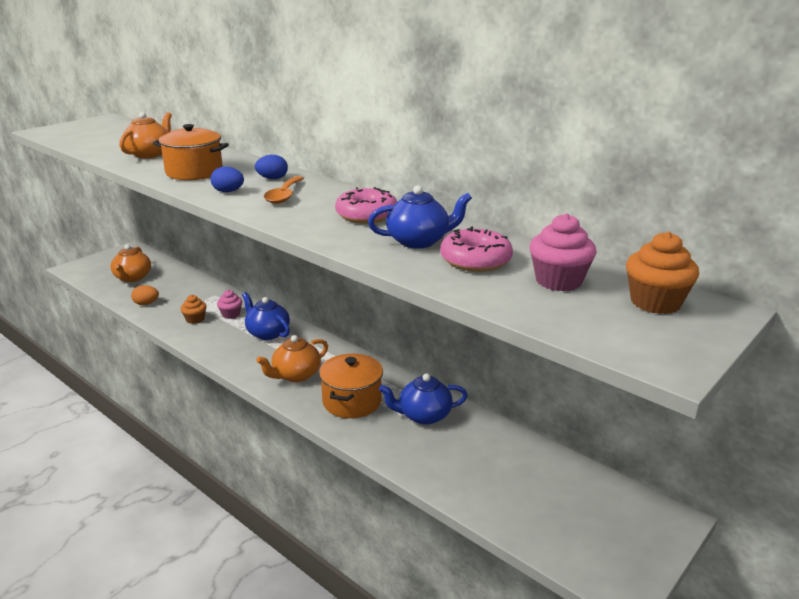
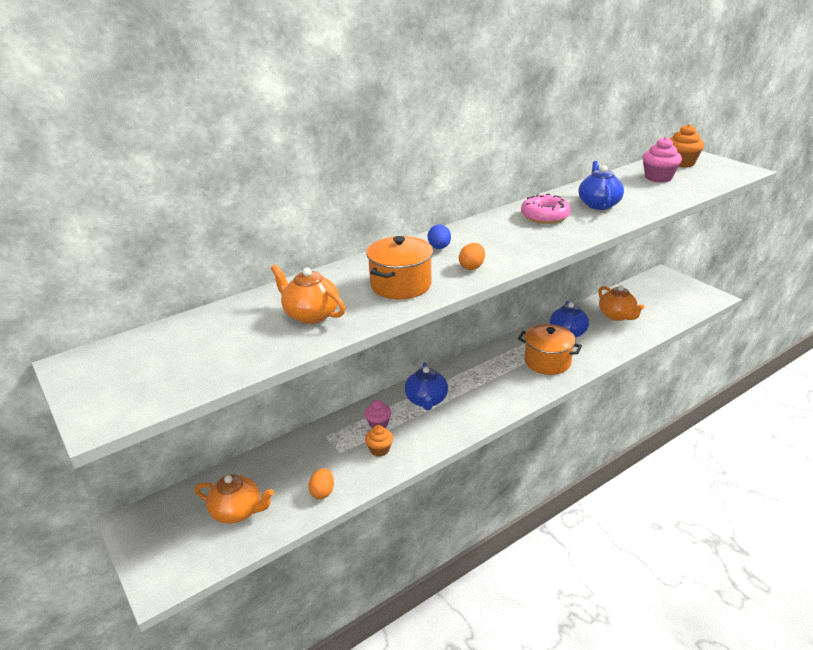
camera: 75 degrees left, 5 degrees up
blue egg [211,166,244,192] -> orange egg [459,243,485,270]
blue teapot [242,292,290,340] -> blue teapot turned 60 degrees counterclockwise [405,362,448,410]
orange teapot [256,335,328,382] -> orange teapot moved to [598,285,645,321]
orange spoon [264,176,304,204] -> none
pink donut [440,226,513,272] -> none

